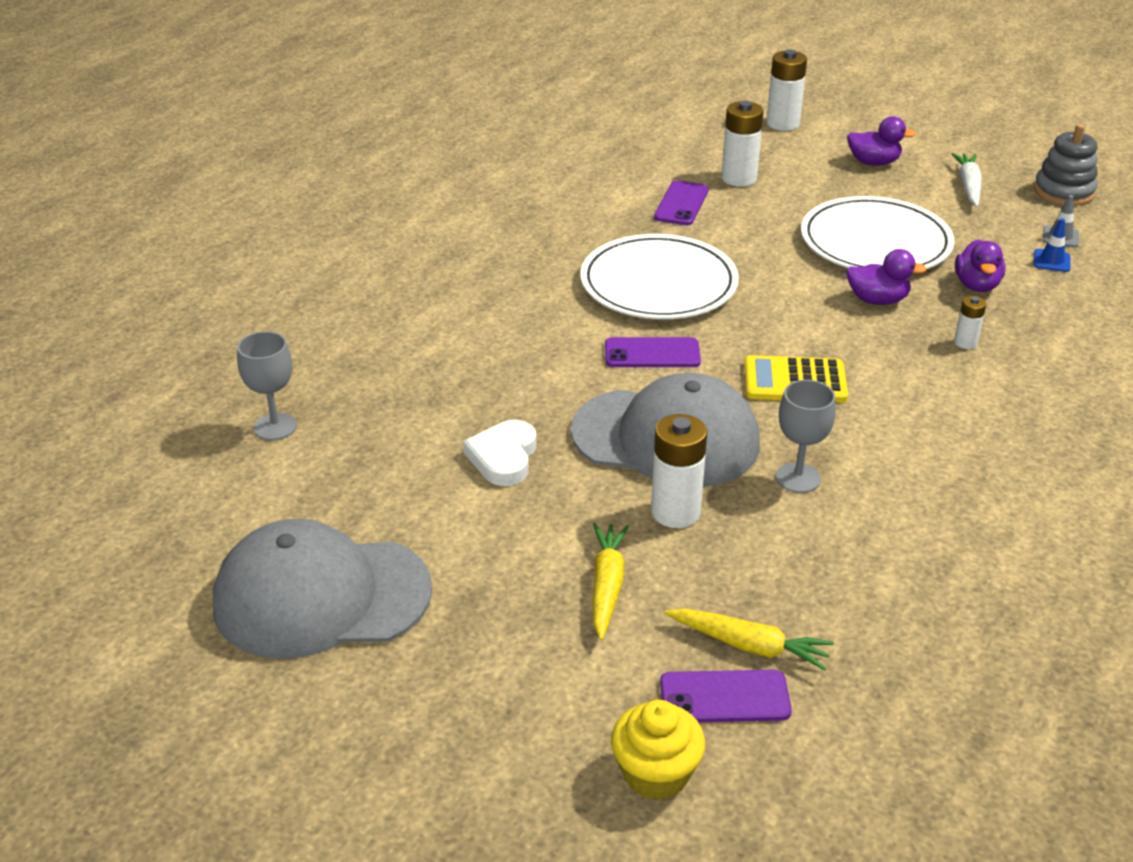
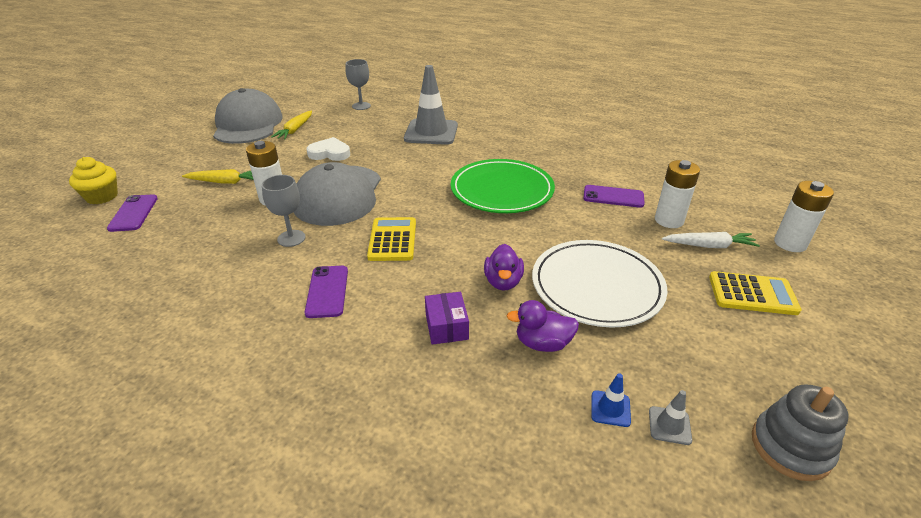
camera: 85 degrees right, 0 degrees up
white plate [580,234,739,319] -> green plate [451,159,555,213]
purple phone [605,337,701,367] -> purple phone moved to [305,266,348,318]
yellow carrot [665,609,834,671] -> yellow carrot moved to [271,110,312,139]
purple duck [847,116,915,166] -> yellow calculator [709,271,802,315]
white carrot [952,153,982,207] -> white carrot moved to [662,232,760,248]
white battery [954,296,986,349] -> purple box [425,292,469,345]
none -> grey traffic cone [404,65,458,145]

